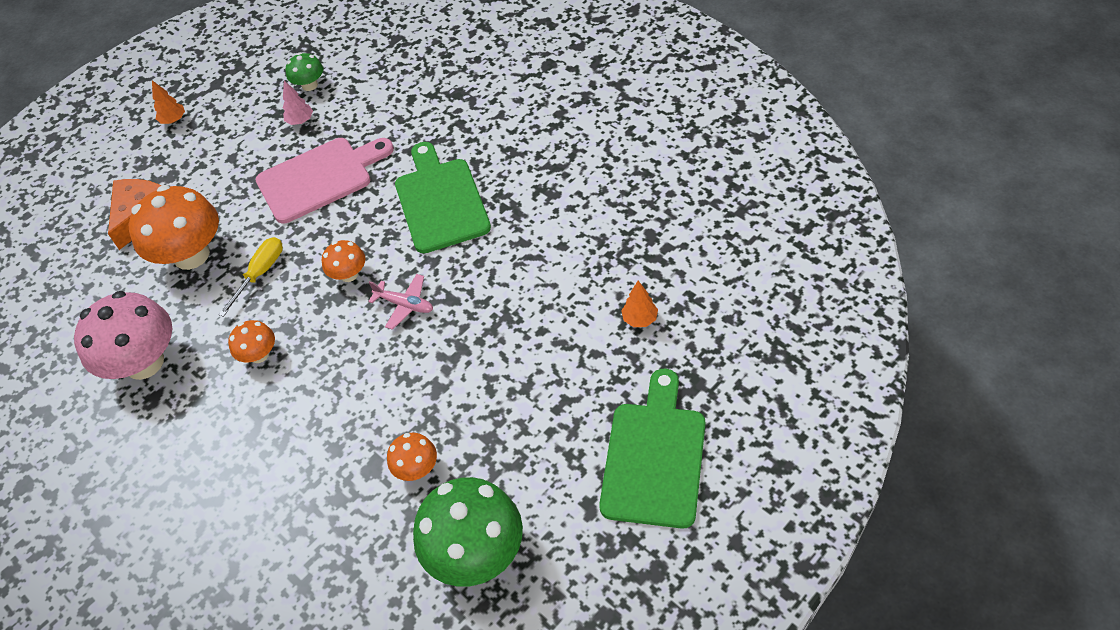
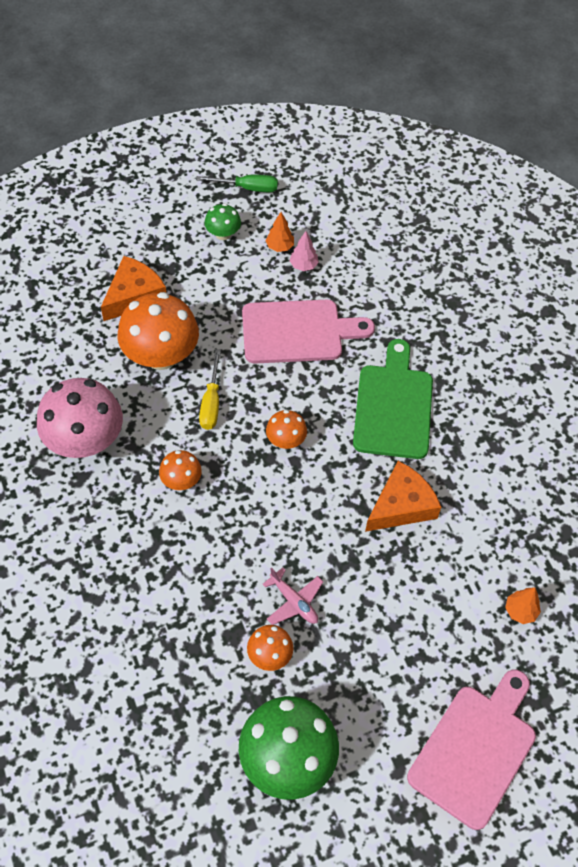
camera: 15 degrees right, 5 degrees up
orange tree [152,80,185,124] -> orange tree moved to [265,212,294,252]
yellow screwdriver [218,237,283,317] -> yellow screwdriver turned 135 degrees clockwise [199,349,221,430]
green mushroom [286,53,323,91] -> green mushroom moved to [204,203,241,240]
pink plane [368,274,433,330] -> pink plane moved to [263,567,323,625]
green cutting board [599,369,705,529] -> pink cutting board [407,669,536,830]
none -> green screwdriver [196,175,278,192]
none -> orange cheese [365,461,441,532]

